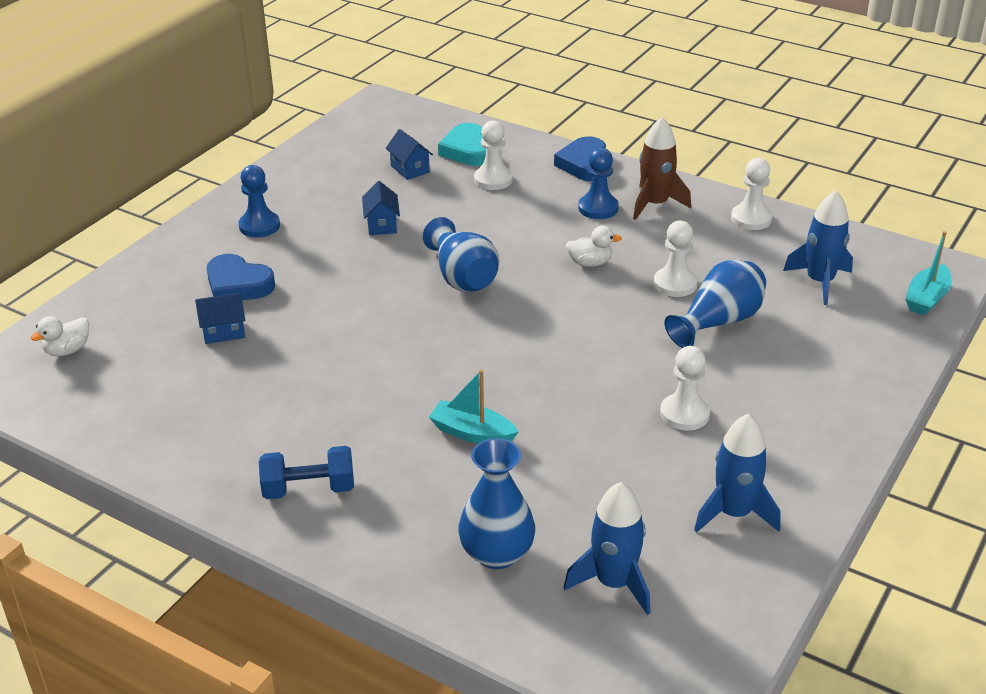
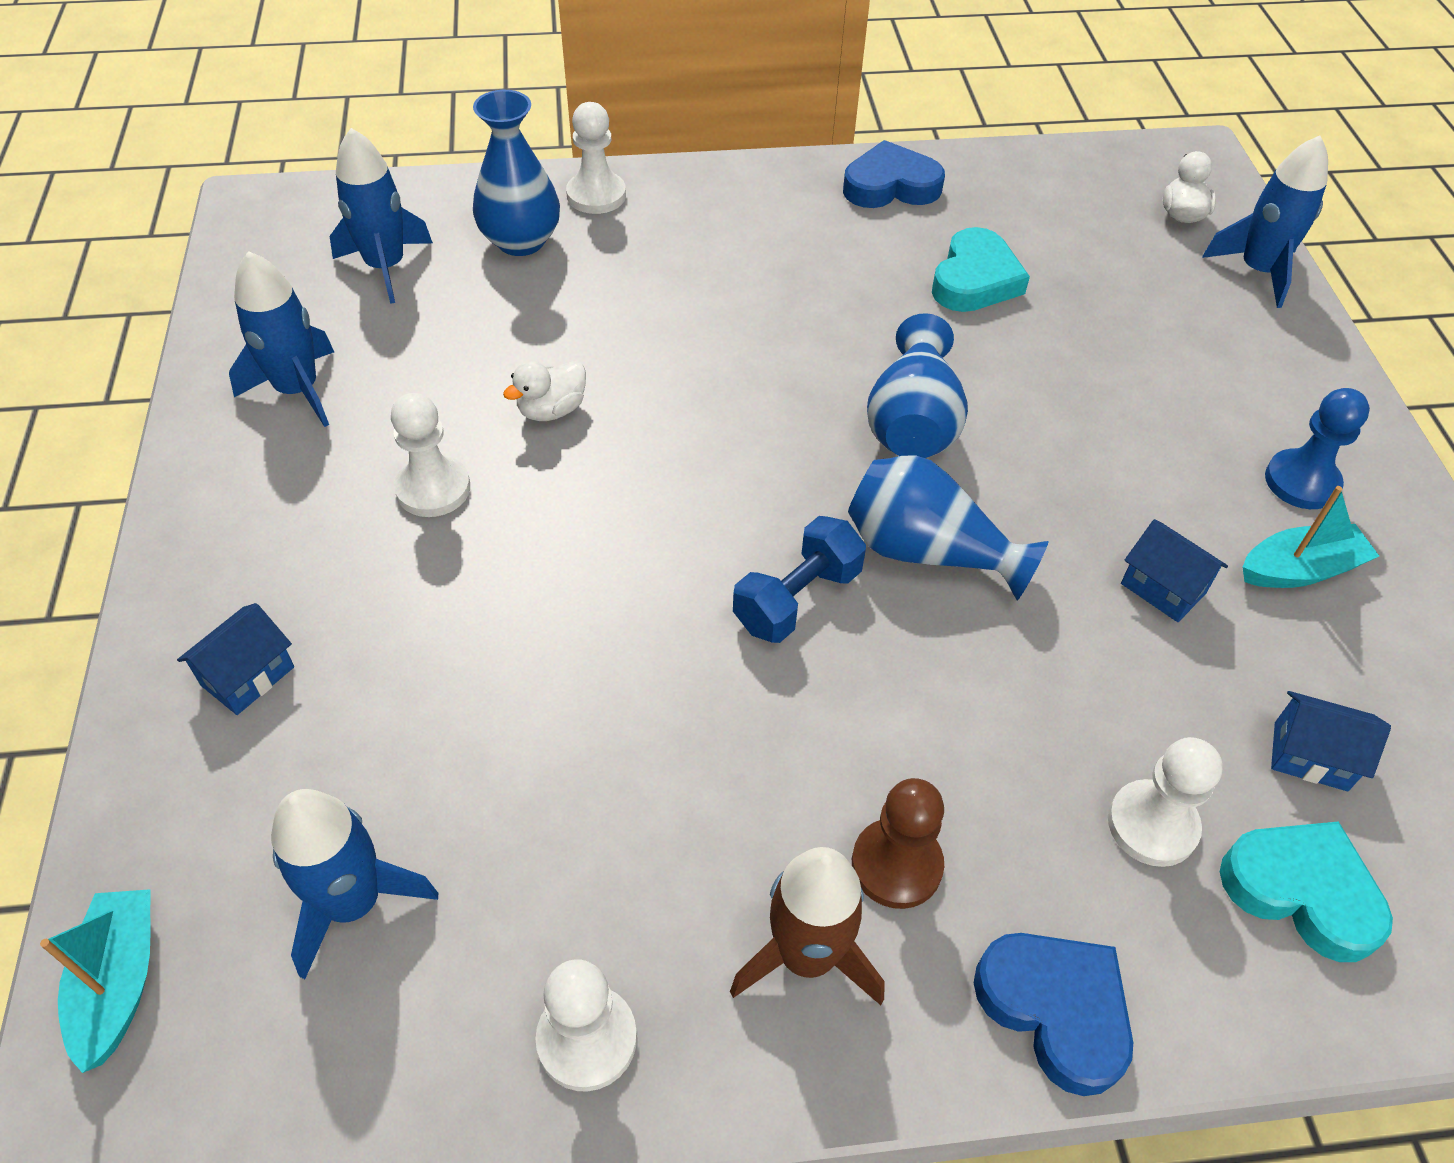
camera: 140 degrees right, 15 degrees up
blue house [195,293,245,344] -> blue house moved to [177,603,294,715]
blue heart [207,254,275,300] -> blue heart moved to [843,140,945,208]
blue dumbbell [259,446,354,499] -> blue dumbbell moved to [733,516,866,643]
turquoise boat [429,369,518,444] -> turquoise boat moved to [1243,486,1379,588]
white duck [566,226,622,267] -> white duck moved to [503,361,586,421]
blue pawn [578,148,619,219] -> brown pawn [852,778,944,909]
white pawn [654,221,698,297] -> white pawn moved to [566,102,626,214]
blue vase [665,260,766,348] -> blue vase moved to [867,313,968,458]
none -> turquoise heart [932,227,1030,312]
none -> blue rocket [1202,136,1328,308]

